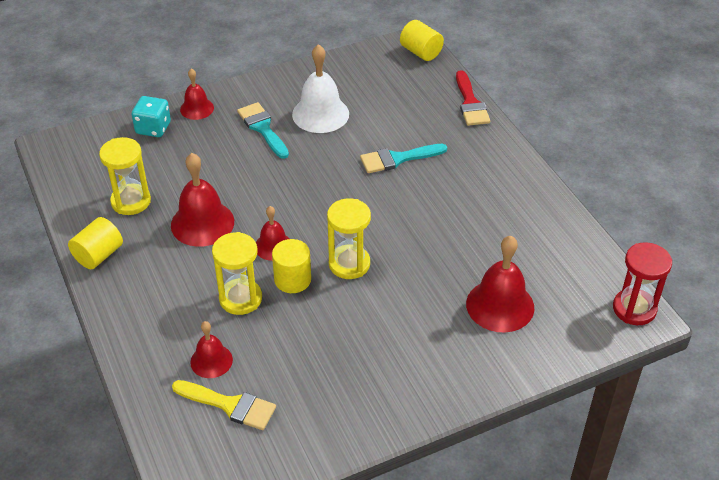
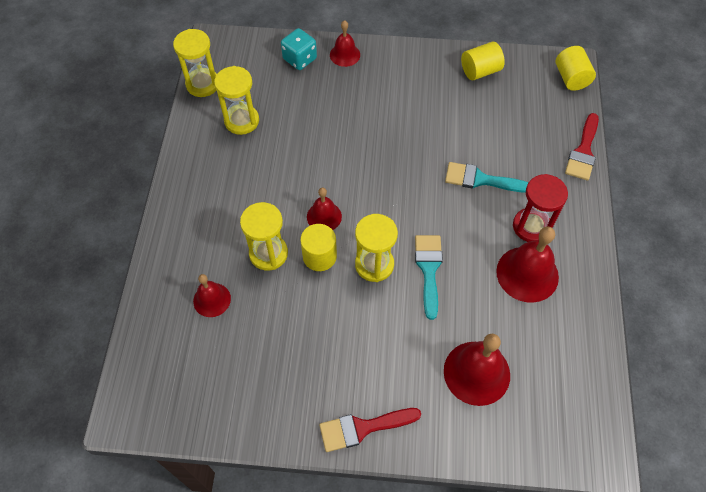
camera: 30 degrees right, 15 degrees up
yellow cylinder [68,217,123,269] -> yellow cylinder moved to [461,41,505,80]
red bell [171,153,234,247] -> red bell moved to [496,226,559,303]
yellow brush [172,380,276,430] -> none
turquoise brush [237,102,289,159] -> turquoise brush moved to [415,235,443,320]
white bell [292,44,349,133] -> none
red hourglass [613,242,672,325] -> red hourglass moved to [513,174,568,242]
none -> yellow hourglass [173,29,217,97]
none -> red brush [319,408,421,452]

